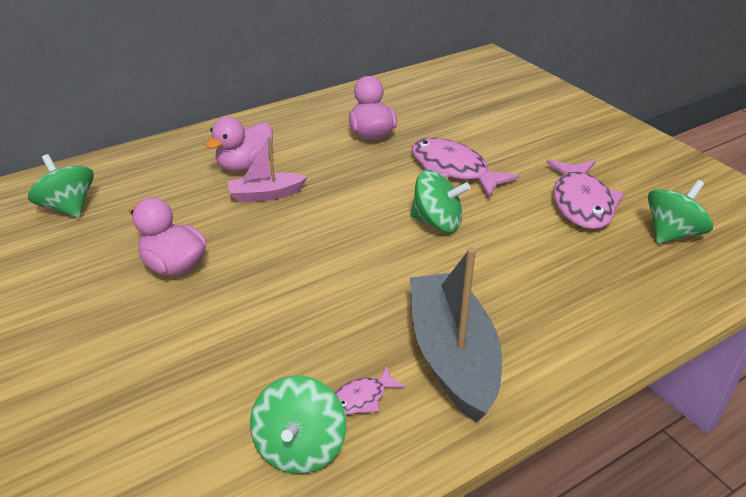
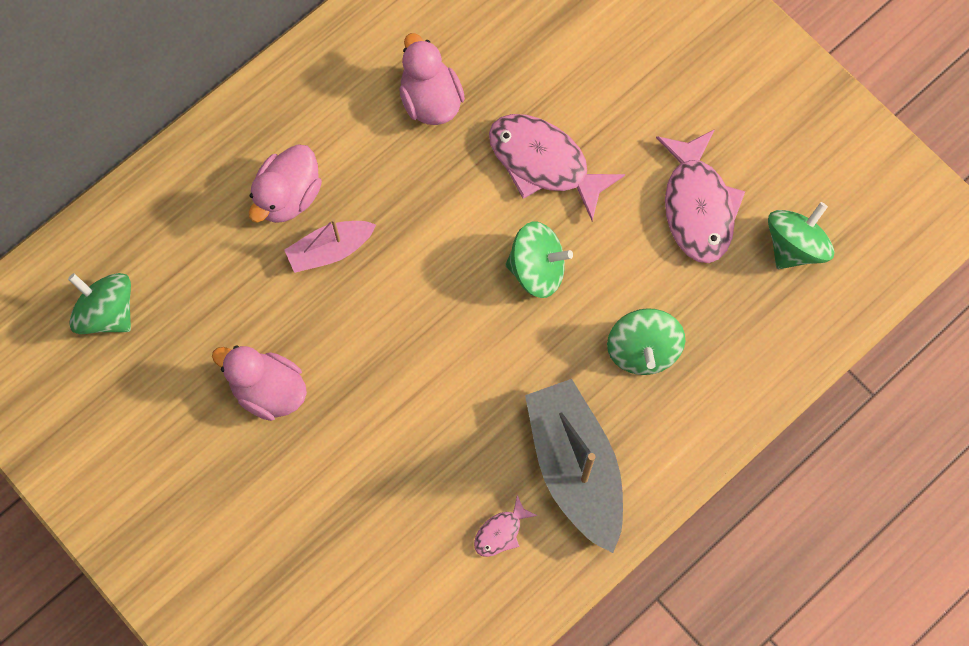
camera: 10 degrees left, 35 degrees up
green spinning top [250,375,346,474] -> green spinning top moved to [607,308,685,375]

